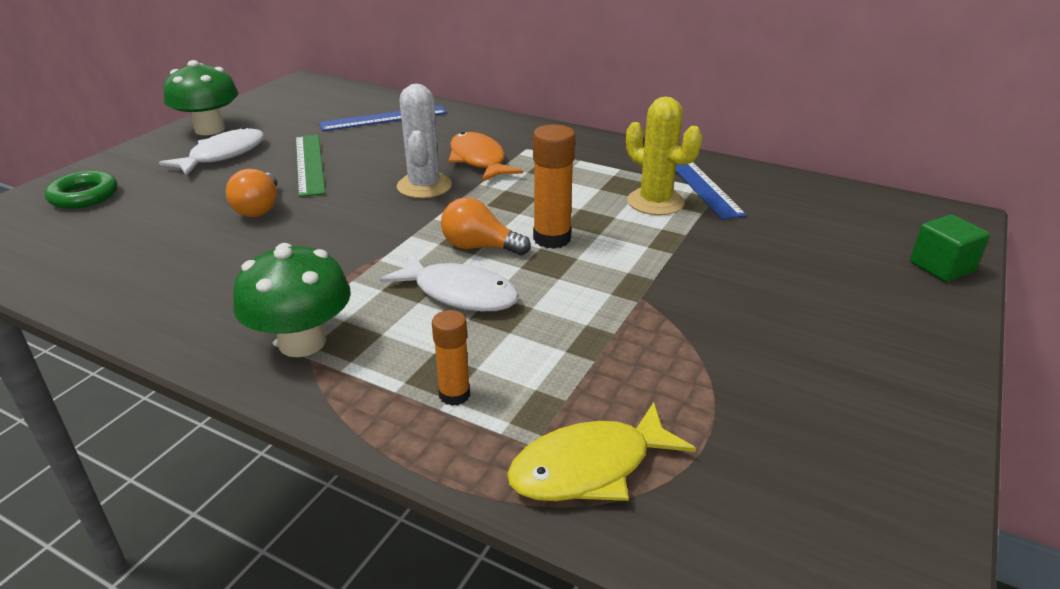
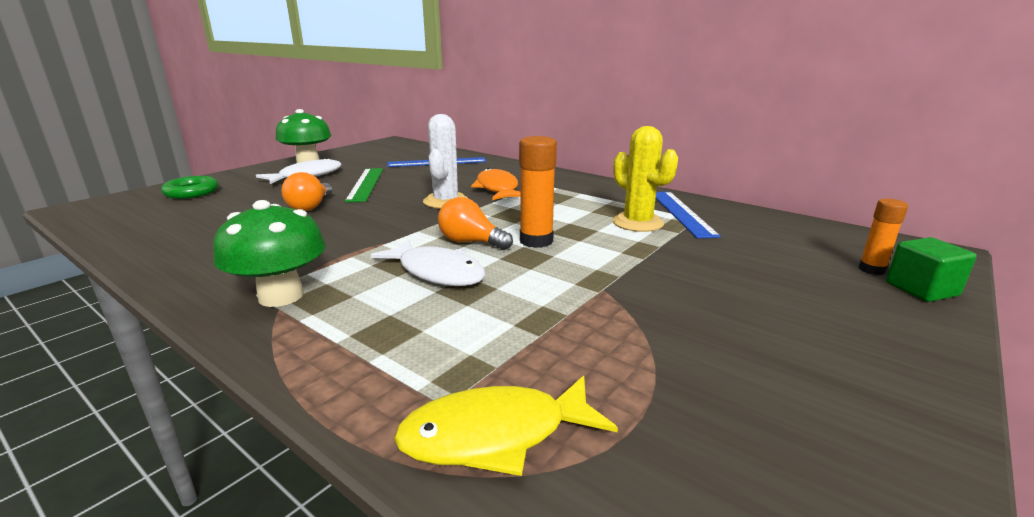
camera: 10 degrees right, 10 degrees down
orange glue stick [432,310,470,406] -> orange glue stick moved to [858,198,908,275]

